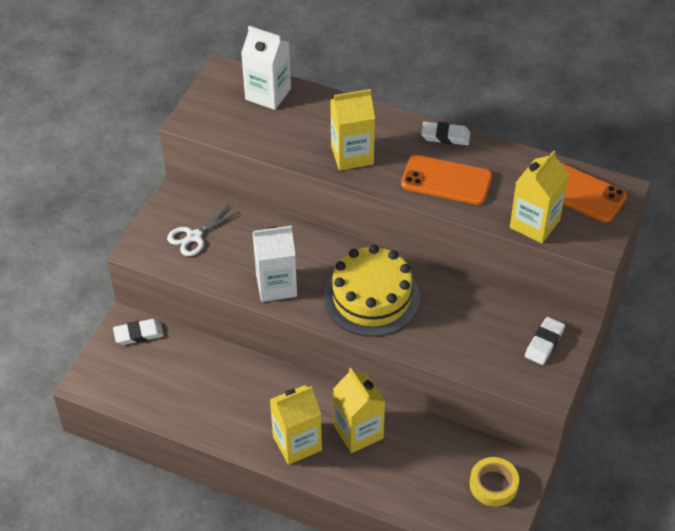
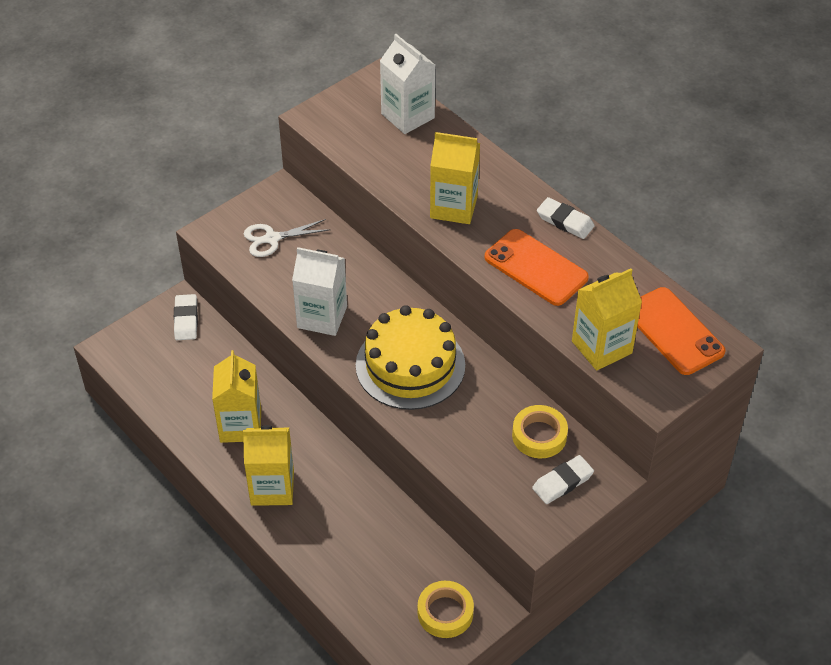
camera: 25 degrees right, 0 degrees up
white eraser [113,319,164,345] -> white eraser turned 75 degrees clockwise [174,294,198,340]
yellow carton [333,368,385,453] -> yellow carton moved to [212,350,261,443]
none -> yellow tape [512,405,568,458]

